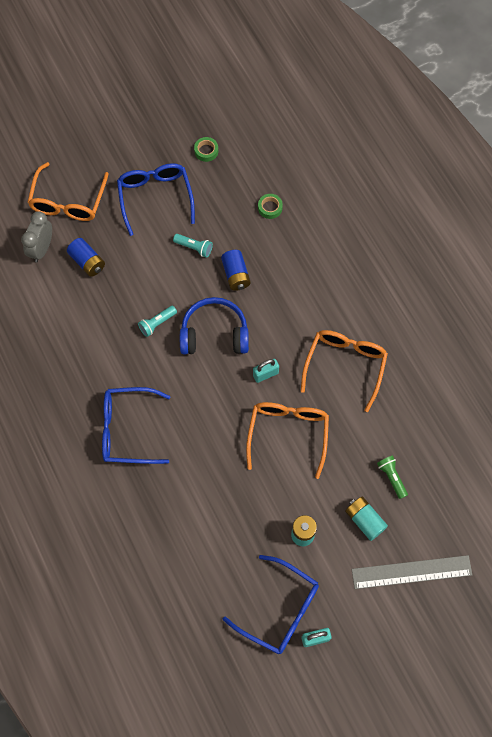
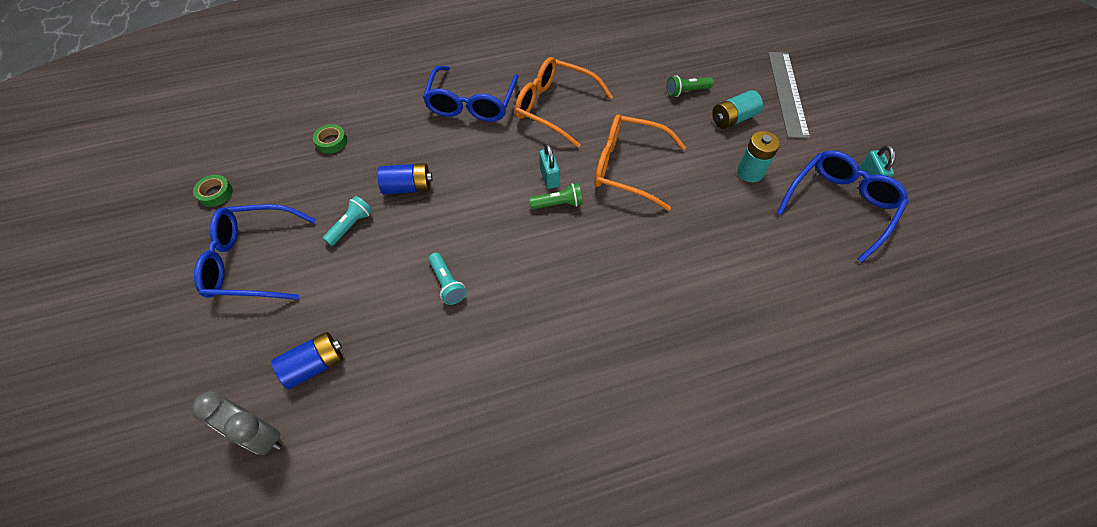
camera: 80 degrees left, 10 degrees down
orange glasses [27,162,108,221] -> none
blue glasses [102,387,171,464] -> blue glasses moved to [423,66,519,122]
blue headphones [180,297,249,354] -> none
none -> green flashlight [529,183,583,209]

